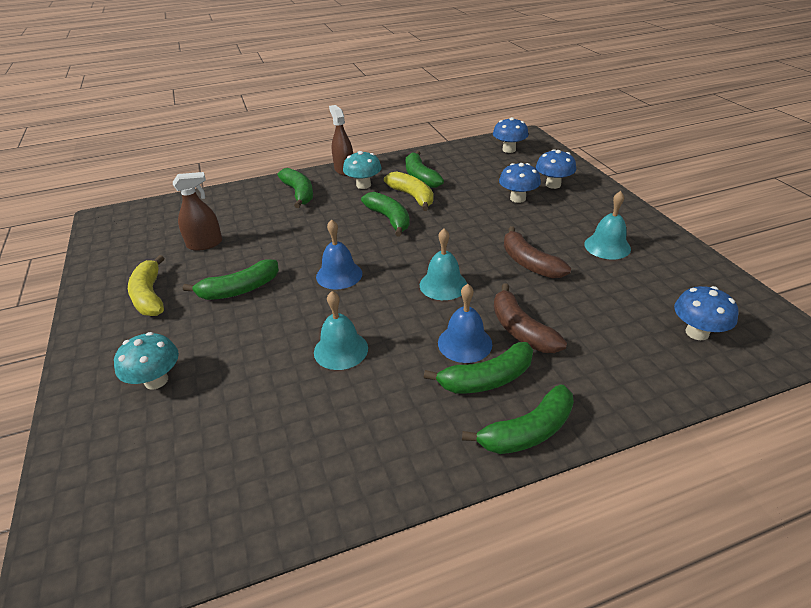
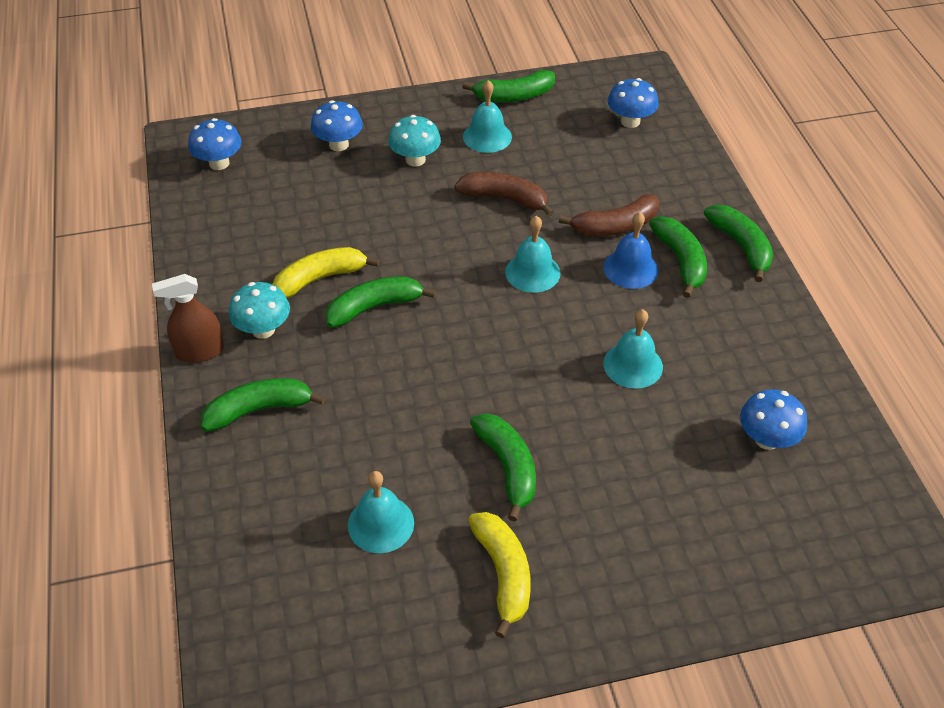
camera: 85 degrees left, 10 degrees up
turquoise mushroom [114,332,179,389] -> turquoise mushroom moved to [388,115,441,167]
yellow banana [128,255,164,316] -> yellow banana turned 90 degrees counterclockwise [468,512,531,638]
brown spray bottle [173,172,222,251] -> turquoise bell [348,471,414,553]
blue bell [316,219,362,289] -> none
green banana [406,151,444,188] -> green banana moved to [462,70,555,103]
blue mushroom [499,163,541,203] -> blue mushroom moved to [740,389,807,450]
brown banana [504,226,571,279] -> brown banana turned 135 degrees counterclockwise [454,172,554,217]

